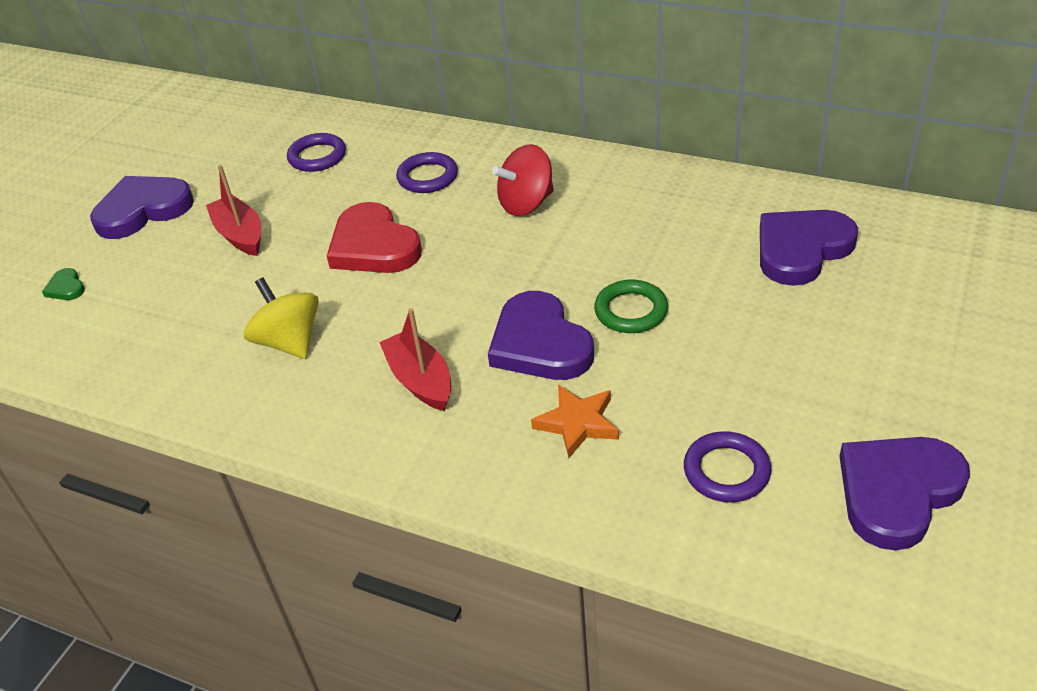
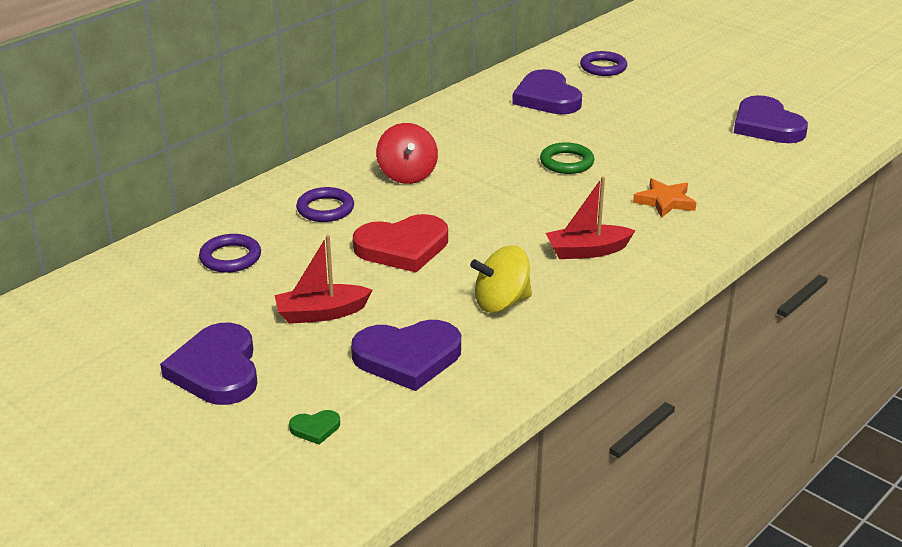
camera: 75 degrees left, 10 degrees down
purple heart [488,291,594,380] -> purple heart moved to [351,320,461,391]
purple ring [684,431,772,502] -> purple ring moved to [580,51,627,76]

